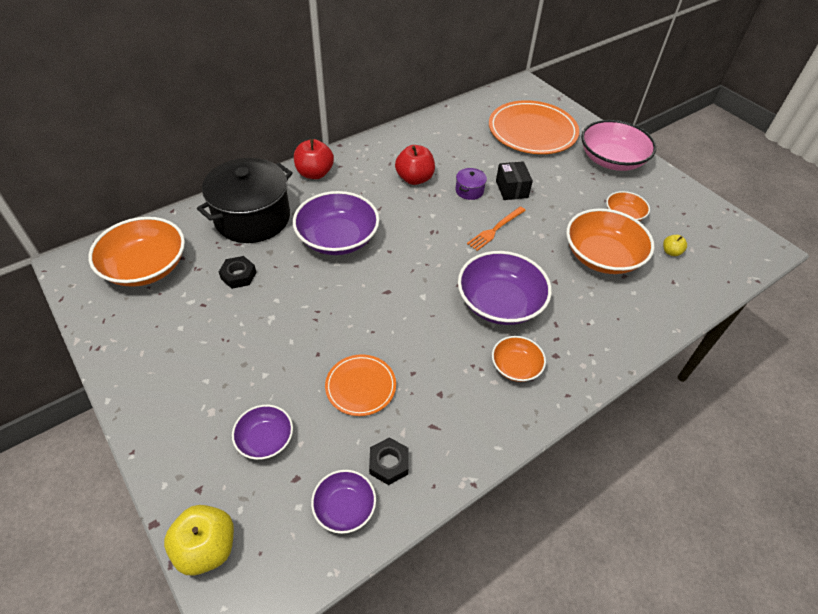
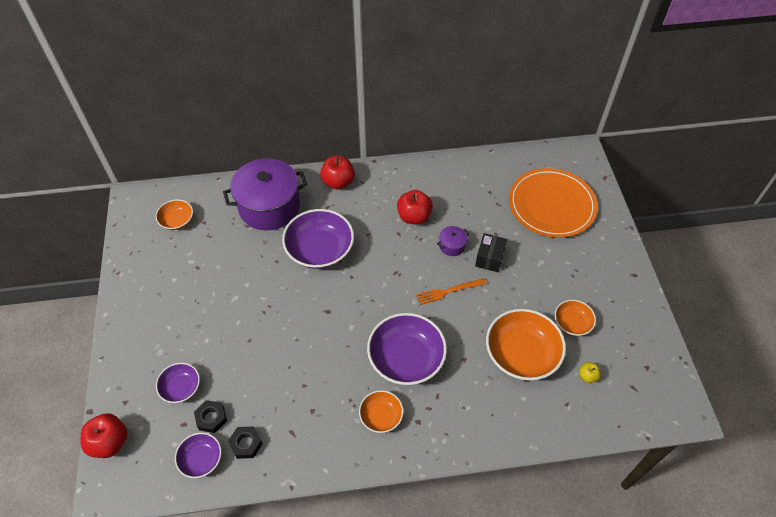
camera: 30 degrees right, 5 degrees up
orange bowl [88,217,185,287] -> orange bowl [156,199,193,230], size x0.54
yellow apple [164,505,234,576] -> red apple [81,413,128,458]
black pot [197,158,293,243] -> purple pot [223,158,307,230]
black nut [219,256,256,289] -> black nut moved to [194,400,227,433]
orange plate [325,354,396,416] -> none
pink bowl [581,120,656,171] -> none

